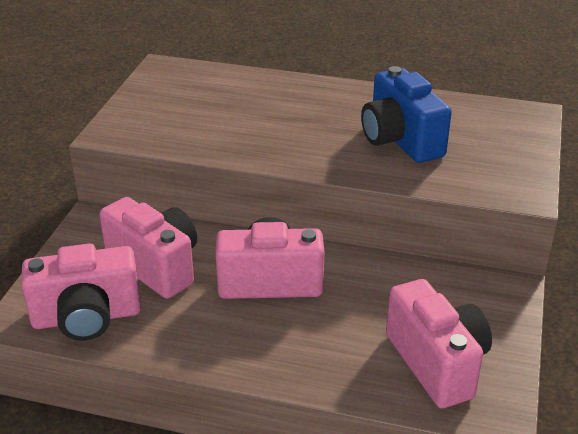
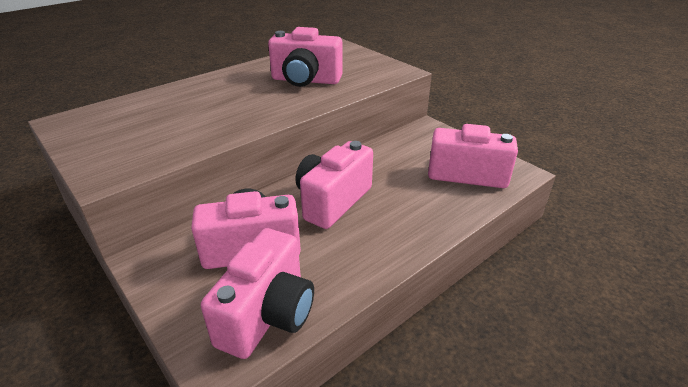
camera: 55 degrees left, 0 degrees up
blue camera [361,66,452,163] -> pink camera [268,27,342,87]

